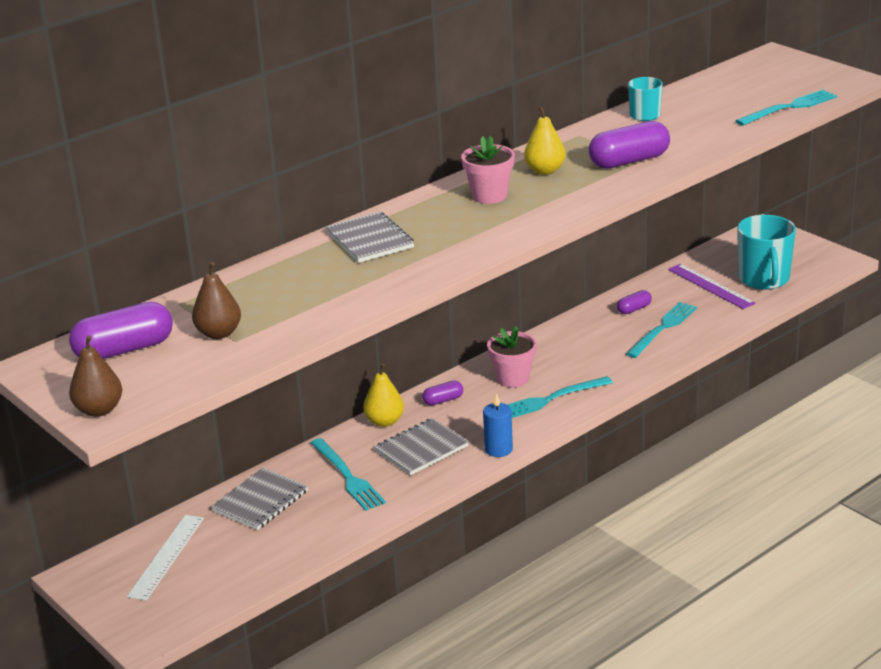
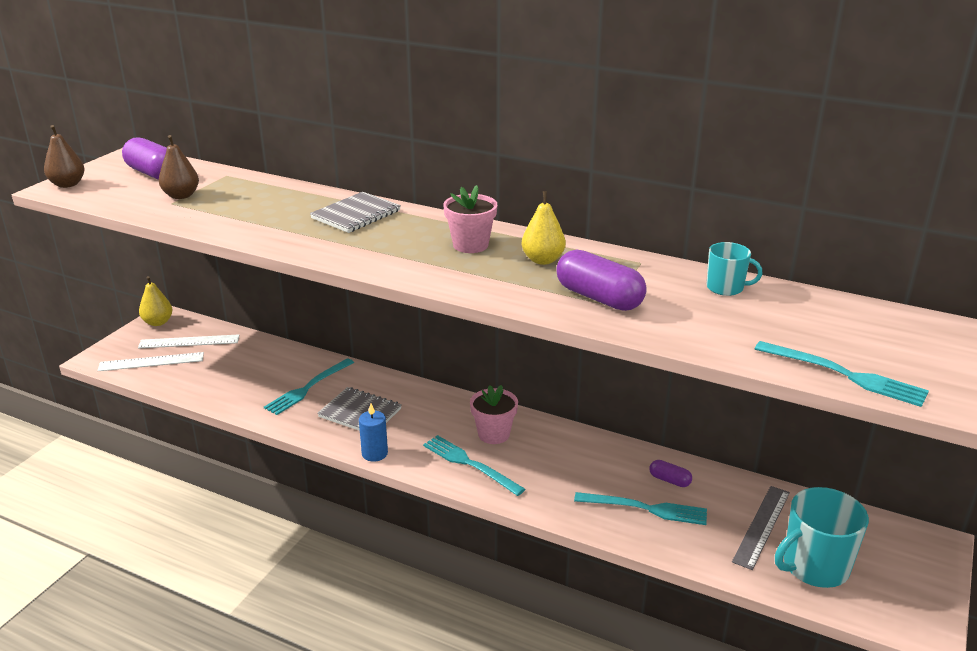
camera: 65 degrees right, 0 degrees up
grey notebook [211,468,308,530] -> none
yellow pear [363,364,404,427] -> yellow pear moved to [139,276,172,326]
purple capsule [422,381,463,405] -> none
purple ruler [668,264,756,309] -> grey ruler [732,486,790,570]
none -> white ruler [98,352,204,371]

